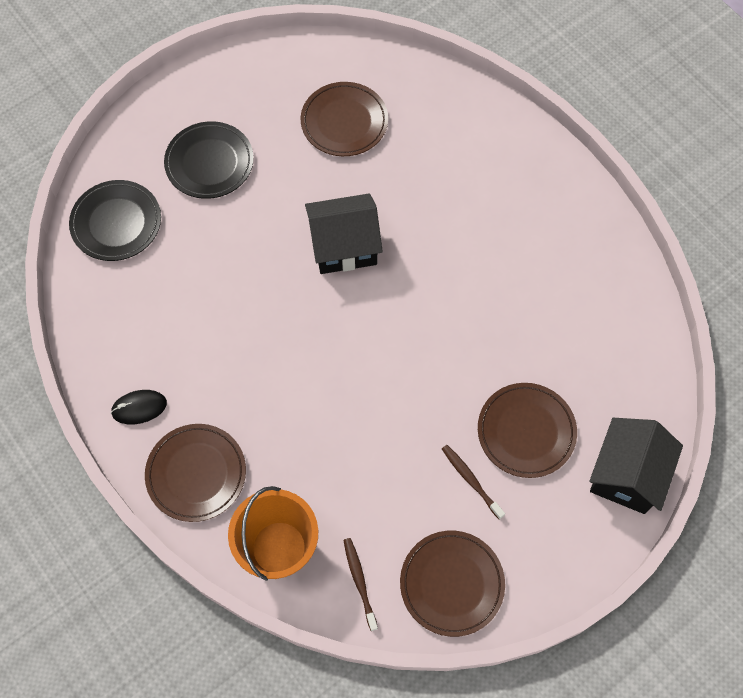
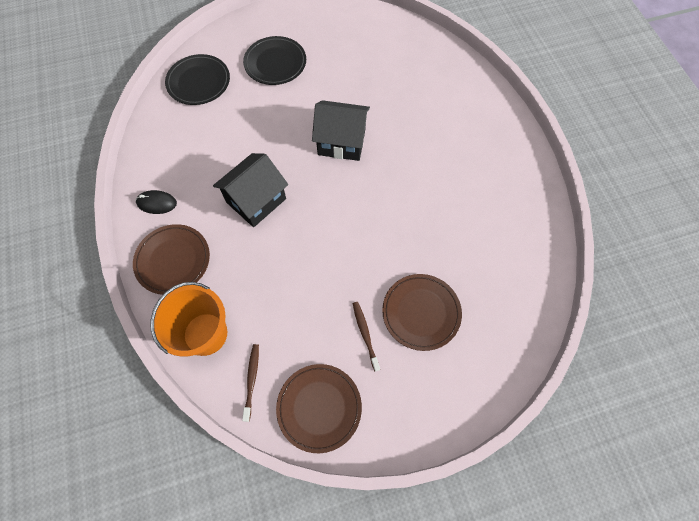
camera: 20 degrees right, 0 degrees up
brown plate [301,82,388,156] -> none
black house [589,418,683,514] -> black house moved to [213,153,288,227]

